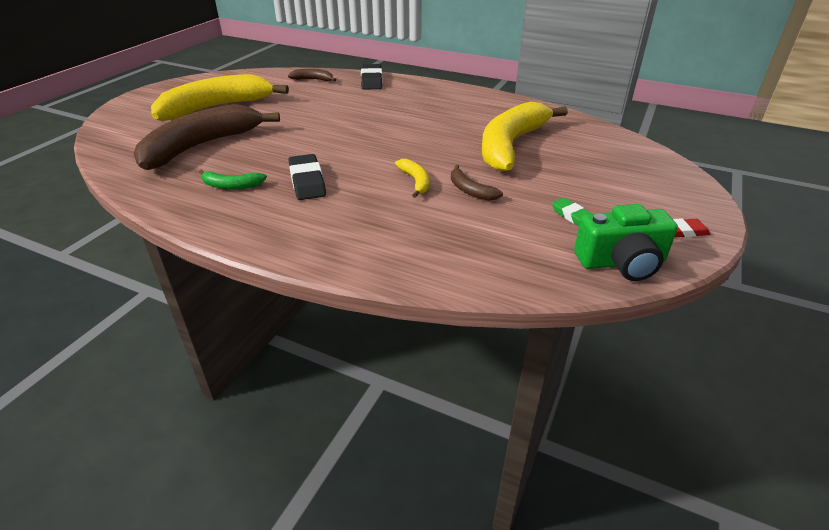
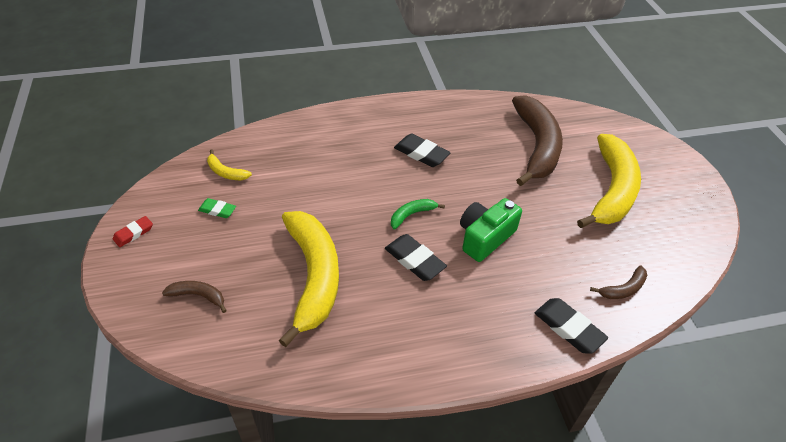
camera: 140 degrees right, 10 degrees up
green banana [199,169,267,189] -> green banana moved to [391,199,445,229]
yellow banana [395,159,429,198] -> yellow banana moved to [207,150,252,180]
brown banana [451,165,503,201] -> brown banana moved to [162,281,227,313]
green camera [574,204,678,281] -> green camera moved to [460,198,522,262]
none -> black eraser [385,234,447,281]

